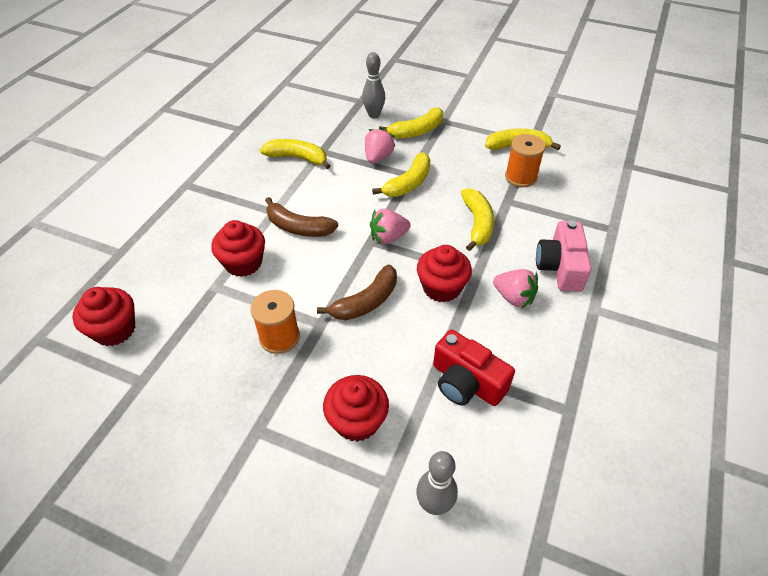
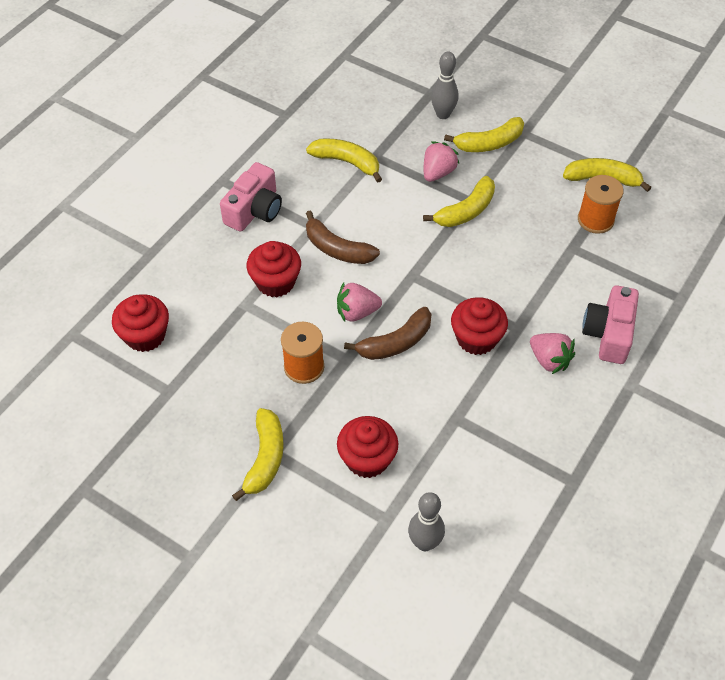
camera: 10 degrees right, 5 degrees up
pink strawberry [370,209,411,244] -> pink strawberry moved to [337,283,382,322]
red camera [433,330,515,406] -> none
yellow banana [461,188,494,251] -> yellow banana moved to [232,408,284,501]
none -> pink camera [220,162,282,232]

